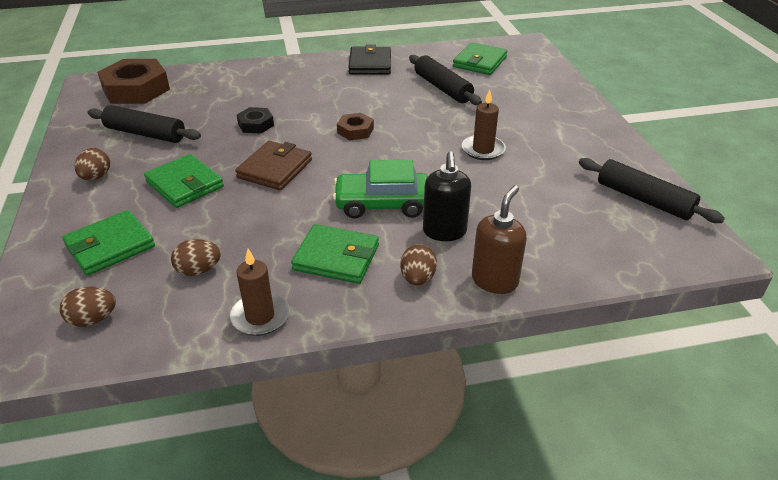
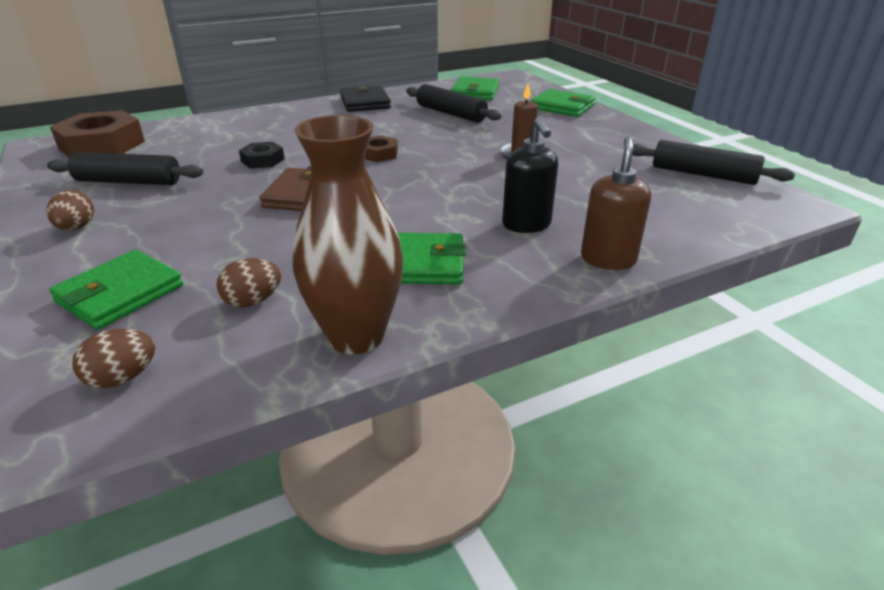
camera: 15 degrees left, 5 degrees down
green wallet [144,154,224,208] -> green wallet moved to [531,89,595,117]
brown candle [229,249,289,336] -> brown vase [292,115,403,354]
green car [333,160,428,219] -> none
brown egg [400,244,437,286] -> none

